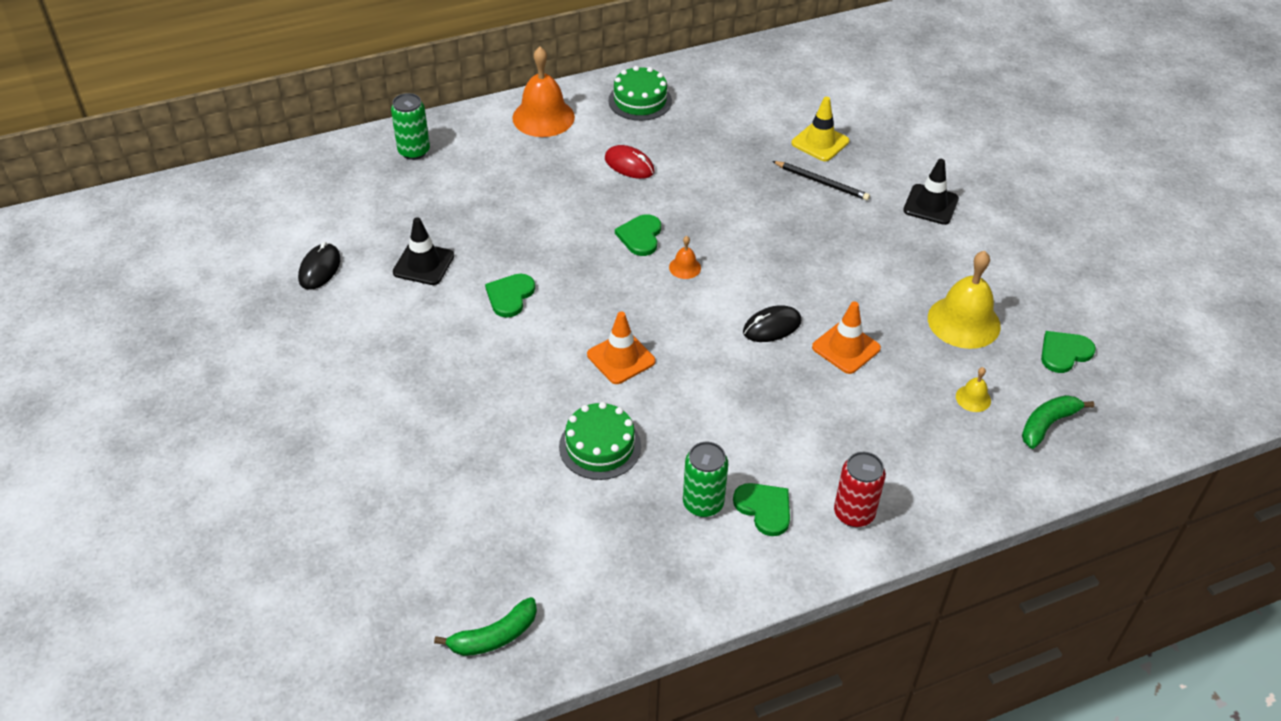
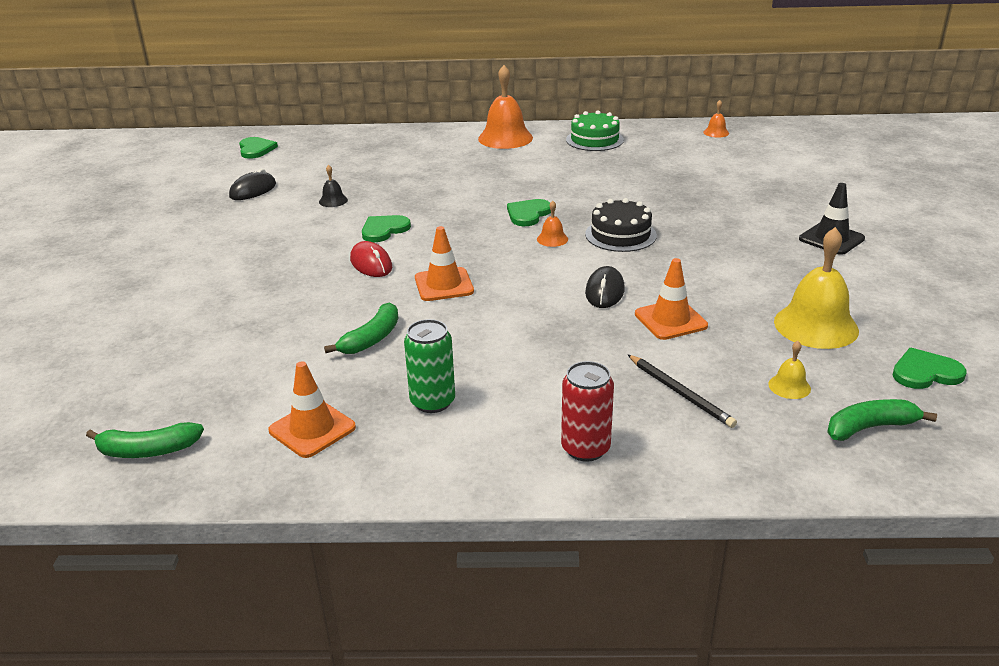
camera: 25 degrees right, 15 degrees down
green can [391,93,430,160] -> none
black traffic cone [393,217,454,285] -> black bell [319,165,348,207]
green cake [559,402,641,480] -> green banana [324,302,398,354]
red mouse [605,145,654,179] -> red mouse moved to [350,241,392,277]
green heart [733,483,790,536] -> green heart moved to [239,137,278,159]
black mouse [743,305,802,342] -> black mouse turned 75 degrees counterclockwise [585,266,625,308]
black pencil [772,161,870,201] -> black pencil moved to [628,355,737,428]
yellow traffic cone [791,97,849,161] -> none
none -> orange traffic cone [268,361,356,458]
none -> black cake [585,198,657,252]
none -> orange bell [703,100,729,138]

